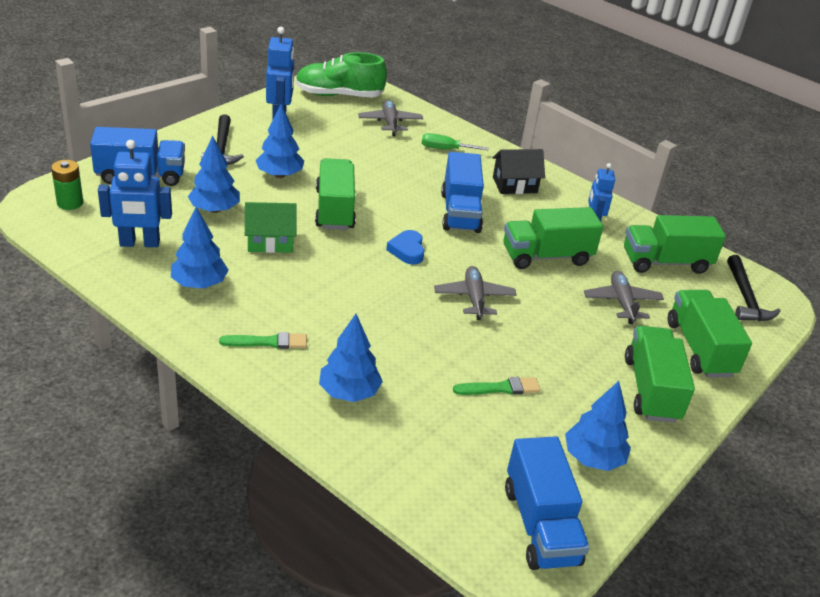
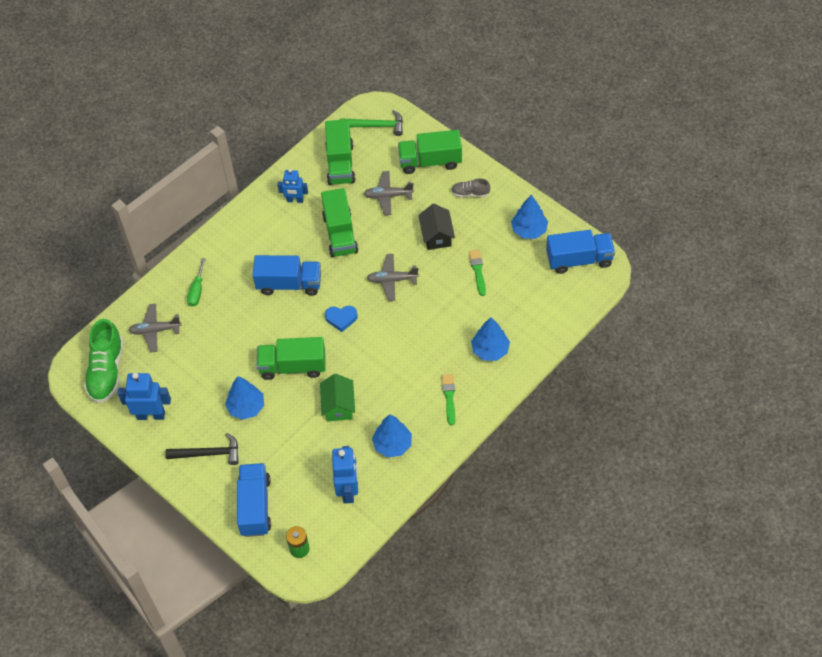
camera: 80 degrees left, 20 degrees up
blue tree [188,136,240,213] -> none
black house [492,149,545,194] -> black house moved to [418,204,455,250]
green truck [625,326,695,423] -> grey shoe [451,178,490,197]
black hammer [727,255,780,321] -> green hammer [339,110,403,136]

